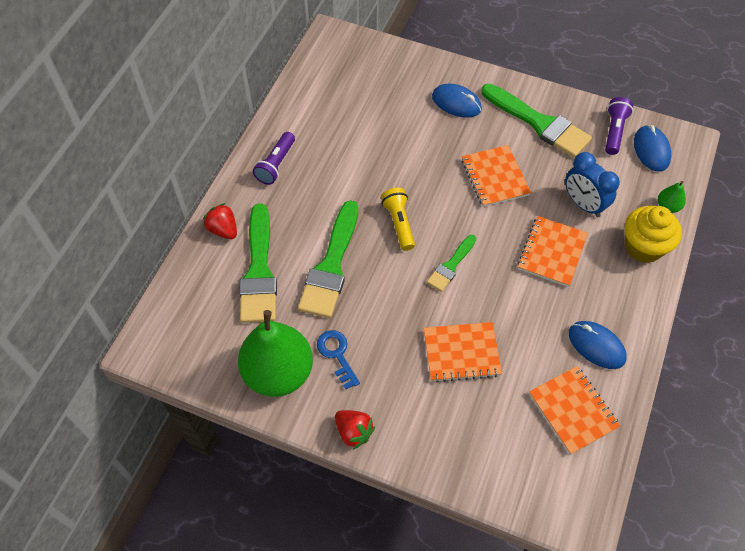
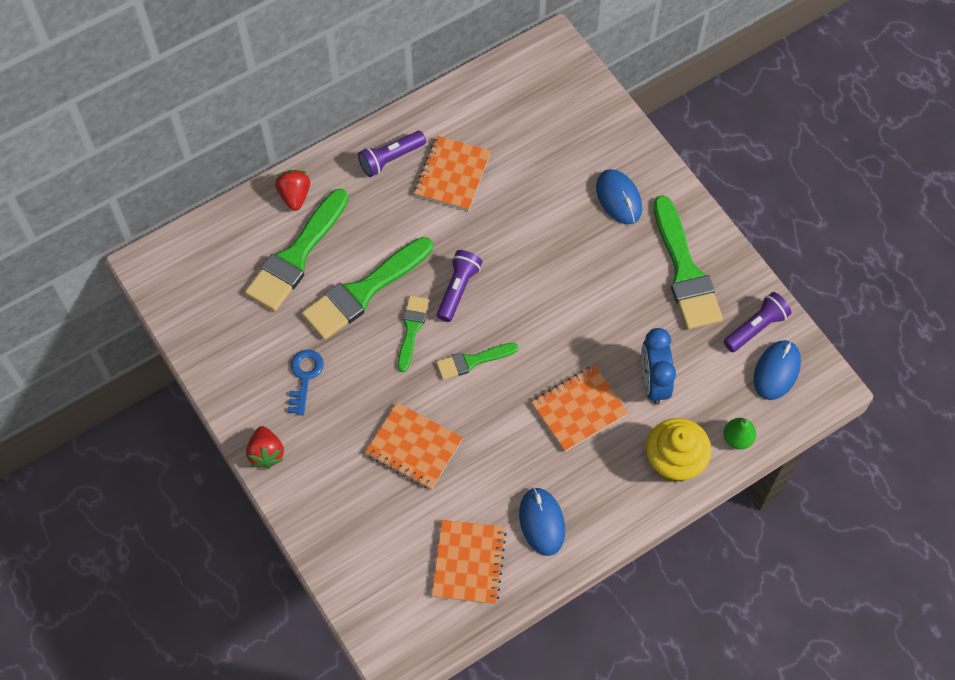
camera: 35 degrees right, 5 degrees up
green pear [238,310,313,397] -> none
yellow flashlight [381,188,415,251] -> purple flashlight [437,250,482,322]
orange notebook [462,145,531,207] -> orange notebook moved to [414,136,491,211]
none -> green brush [398,296,429,372]

